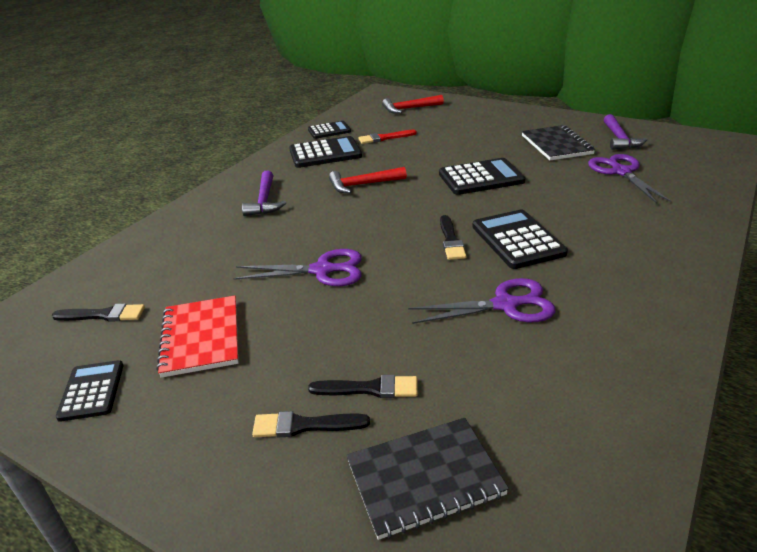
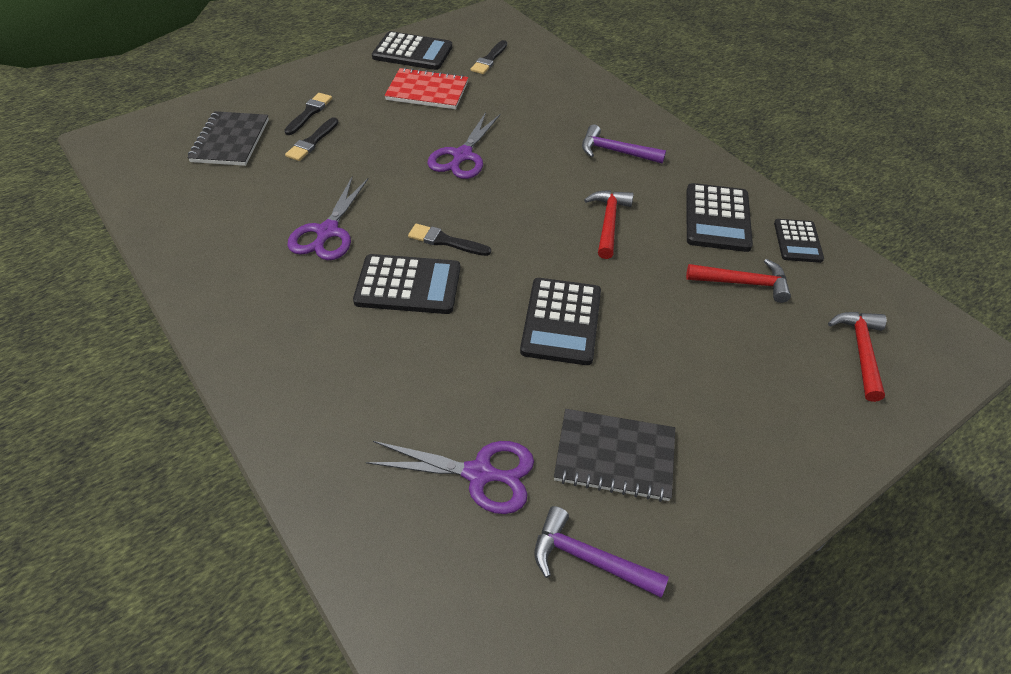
camera: 110 degrees right, 15 degrees up
black calculator [56,360,123,422] -> black calculator [372,31,452,70], size x1.60
red brush [358,130,417,144] -> red hammer [686,259,791,303]

